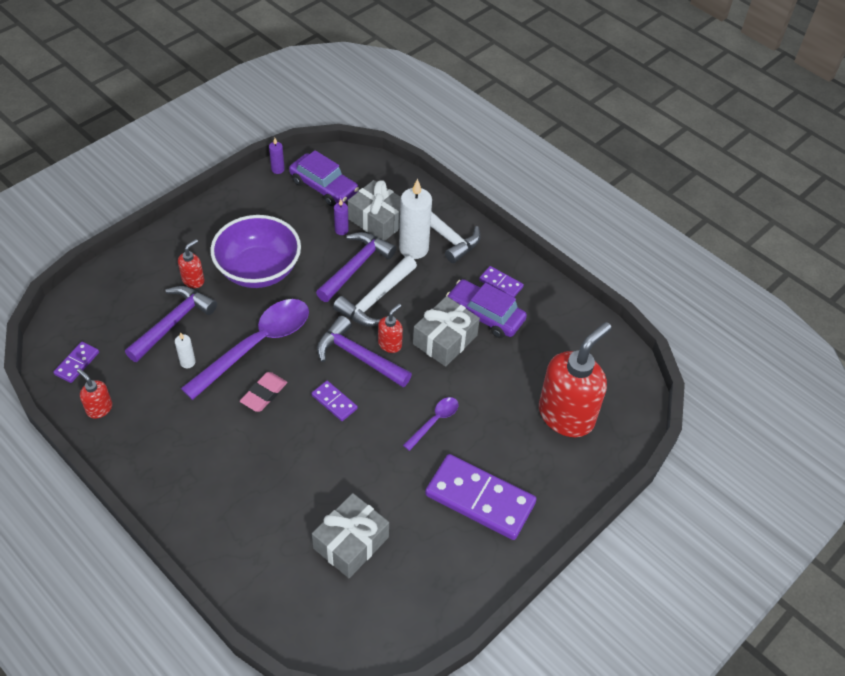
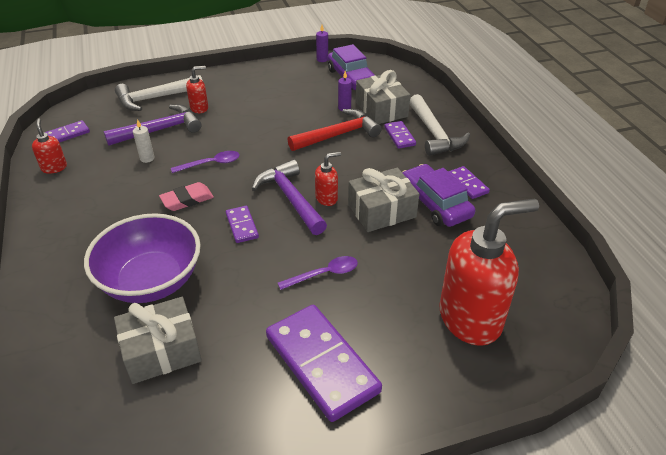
camera: 30 degrees right, 10 degrees down
purple spoon [181,299,309,400] -> purple spoon [171,151,240,173], size x0.47
purple bowl [210,215,301,288] -> purple bowl moved to [84,213,201,303]
purple hammer [316,232,396,302] -> red hammer [287,109,382,151]
white hammer [333,256,417,326] -> white hammer moved to [115,75,203,111]
white candle [399,179,432,259] -> purple domino [384,121,416,149]

